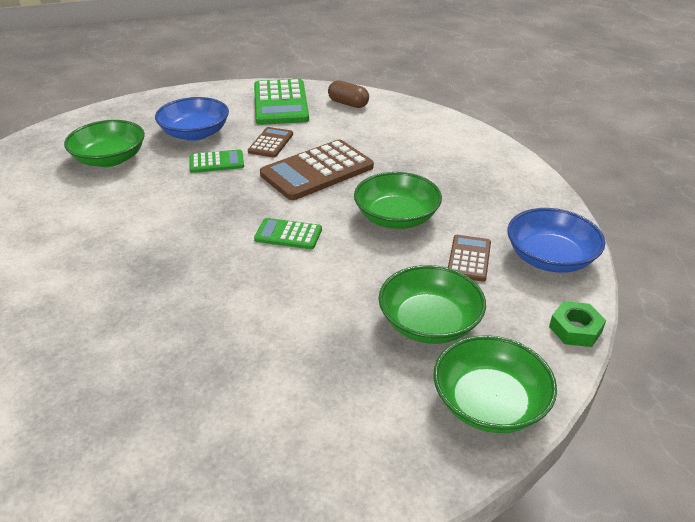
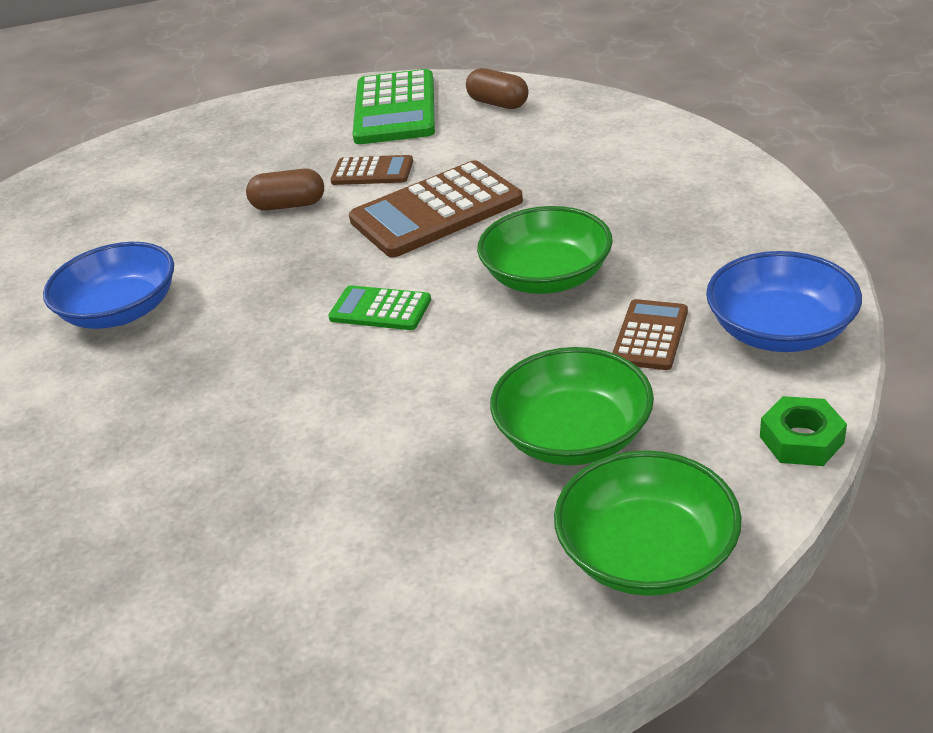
camera: 10 degrees right, 0 degrees up
green bowl [64,120,145,167] -> none
blue bowl [155,97,229,141] -> blue bowl moved to [43,242,174,329]
green calculator [190,150,244,173] -> brown capsule [246,169,324,211]
brown calculator [248,127,293,157] -> brown calculator turned 75 degrees clockwise [330,155,413,185]

